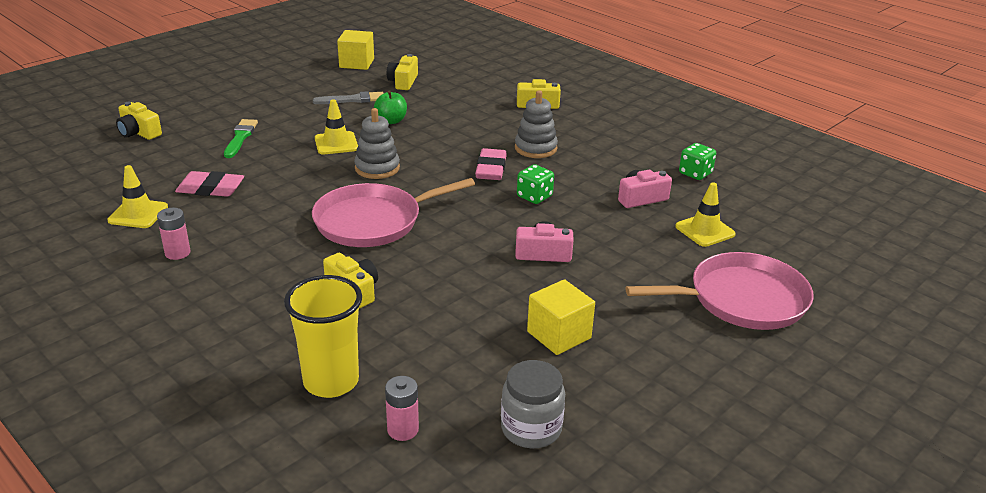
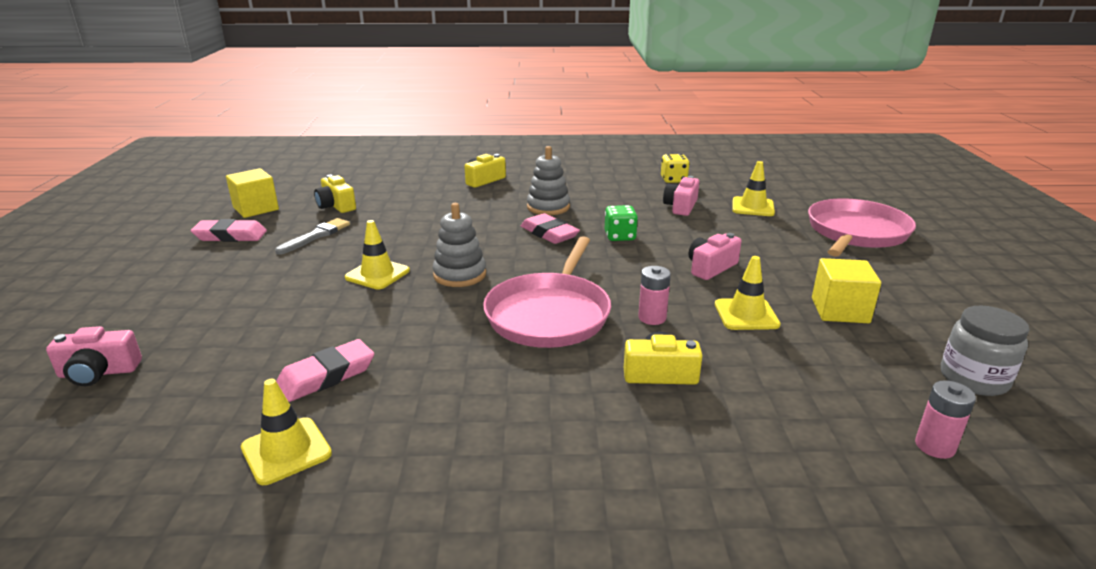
camera: 45 degrees left, 5 degrees down
yellow camera [116,102,162,140] -> pink camera [46,326,142,386]
pink battery [157,208,191,260] -> pink battery moved to [638,266,671,325]
green brush [224,119,258,158] -> none
yellow cup [284,275,362,398] -> none
green apple [374,90,407,124] -> none
green dice [679,143,716,180] -> yellow dice [661,154,689,183]
none -> pink eraser [191,219,267,242]
none -> yellow traffic cone [715,256,781,330]

